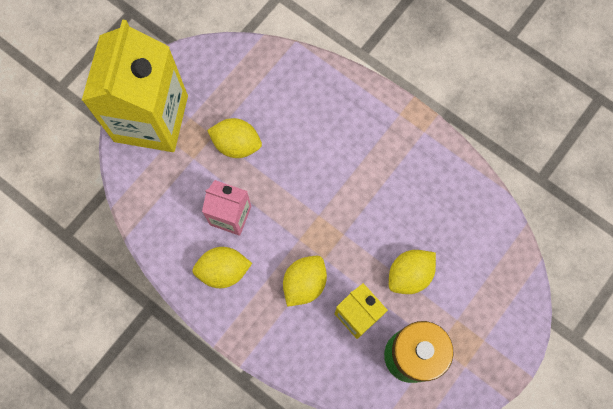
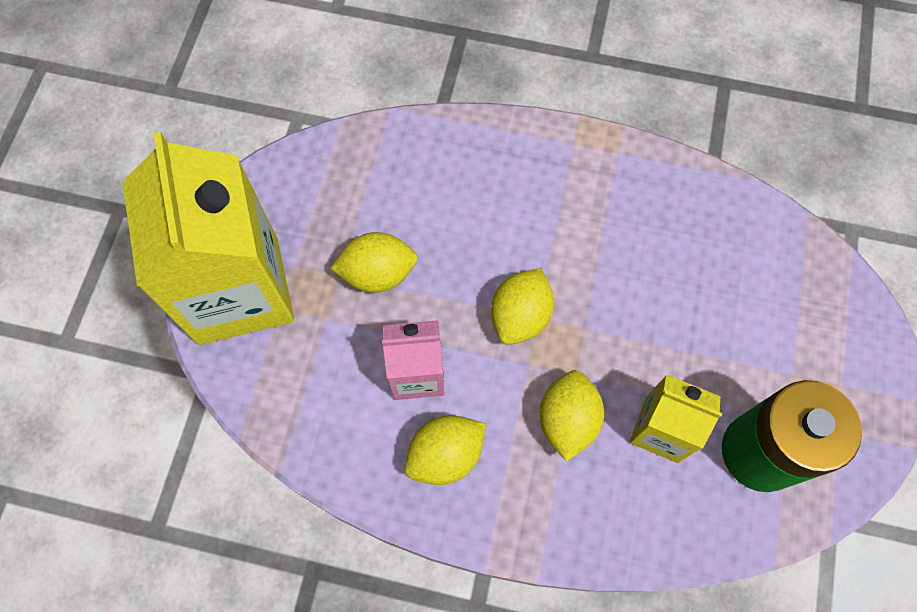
camera: 25 degrees left, 5 degrees down
yellow lemon [389,250,436,294] -> yellow lemon moved to [491,268,554,345]

